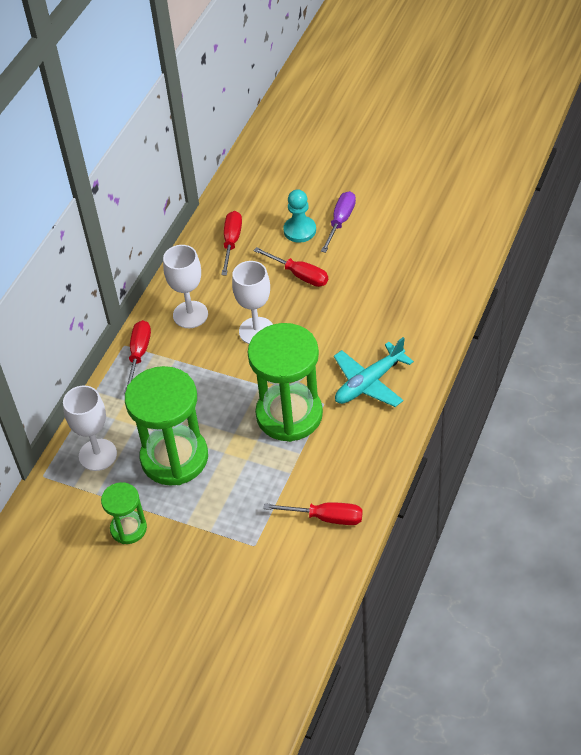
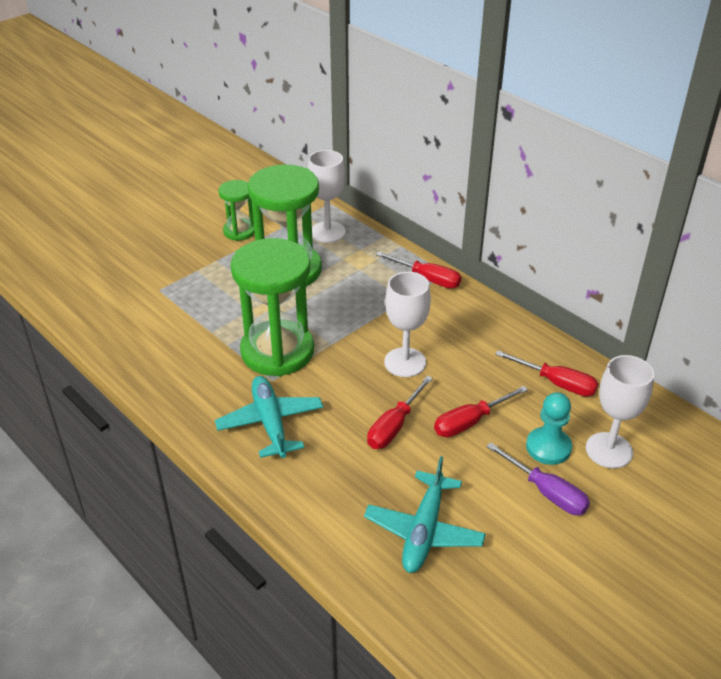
camera: 110 degrees right, 10 degrees down
white goblet [163,245,208,328] -> white goblet moved to [586,355,654,468]
red screwdriver [263,502,363,525] -> red screwdriver moved to [367,376,433,449]
none -> turquoise plane [364,456,486,573]

